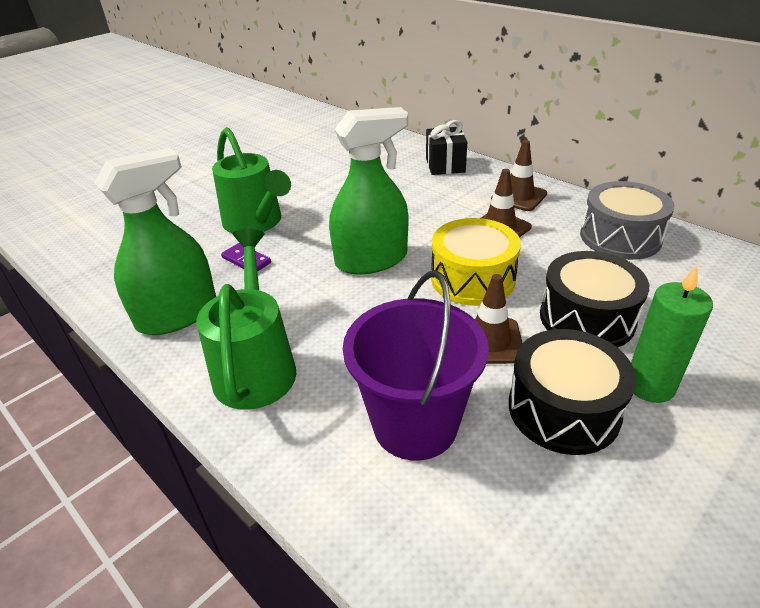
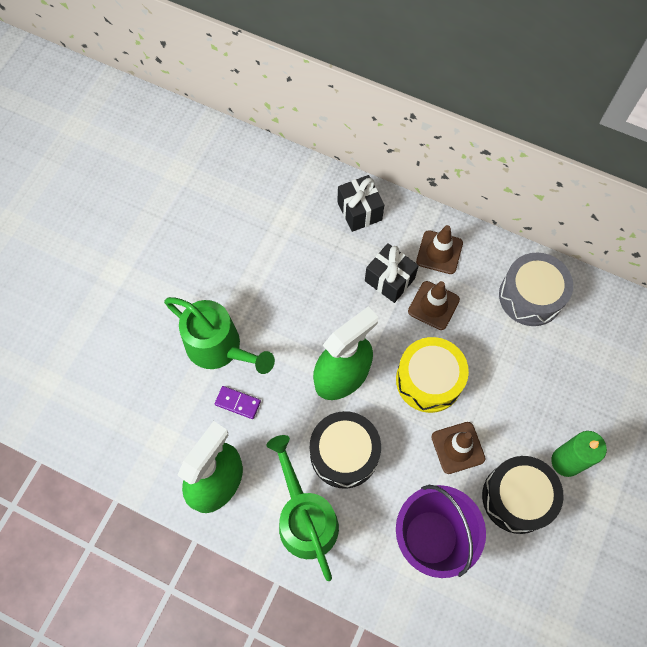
camera: 20 degrees left, 30 degrees up
black drum [540,251,649,348] -> black drum moved to [310,411,381,489]
none -> black gift [365,243,419,303]

